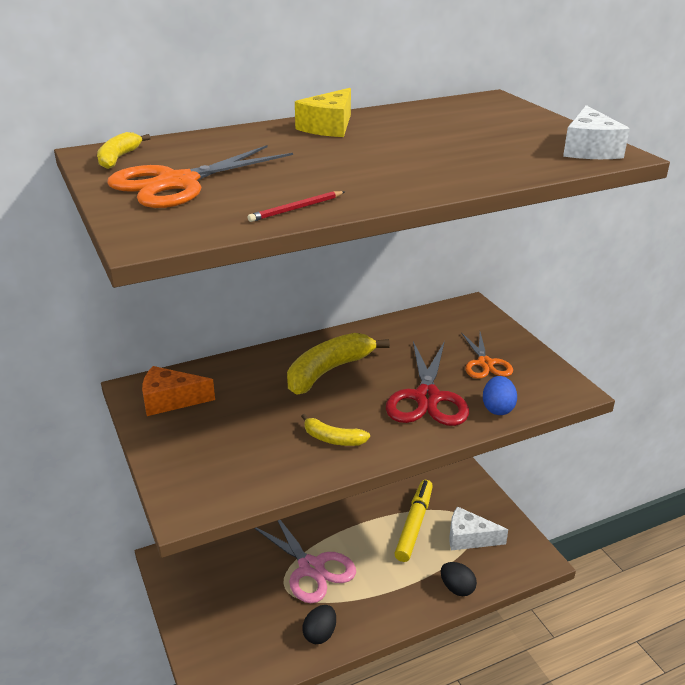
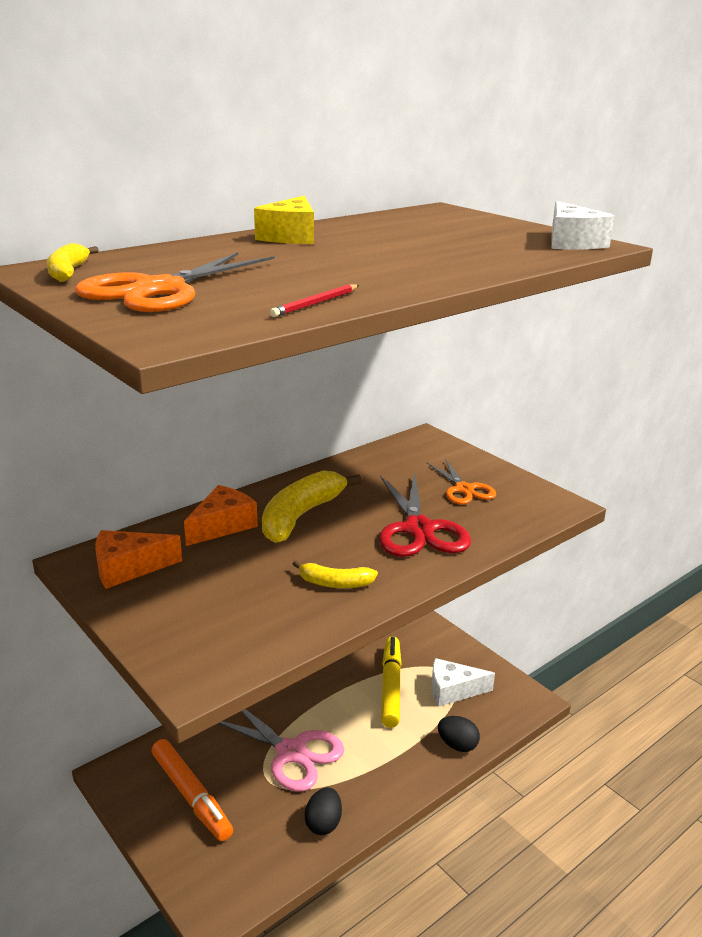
camera: 15 degrees left, 5 degrees down
blue egg [483,376,517,415] -> none
none -> orange marker [151,739,233,841]
none -> orange cheese [184,485,258,546]

